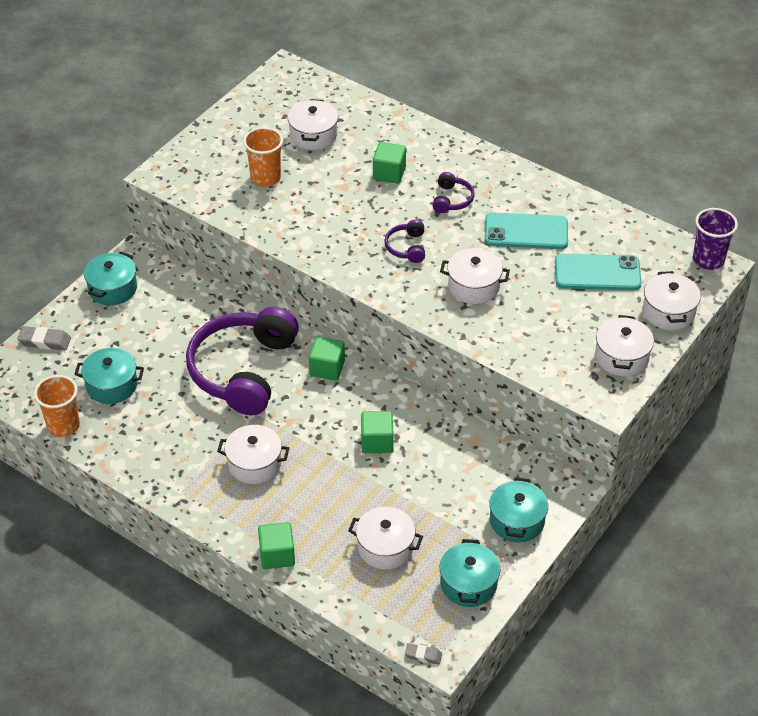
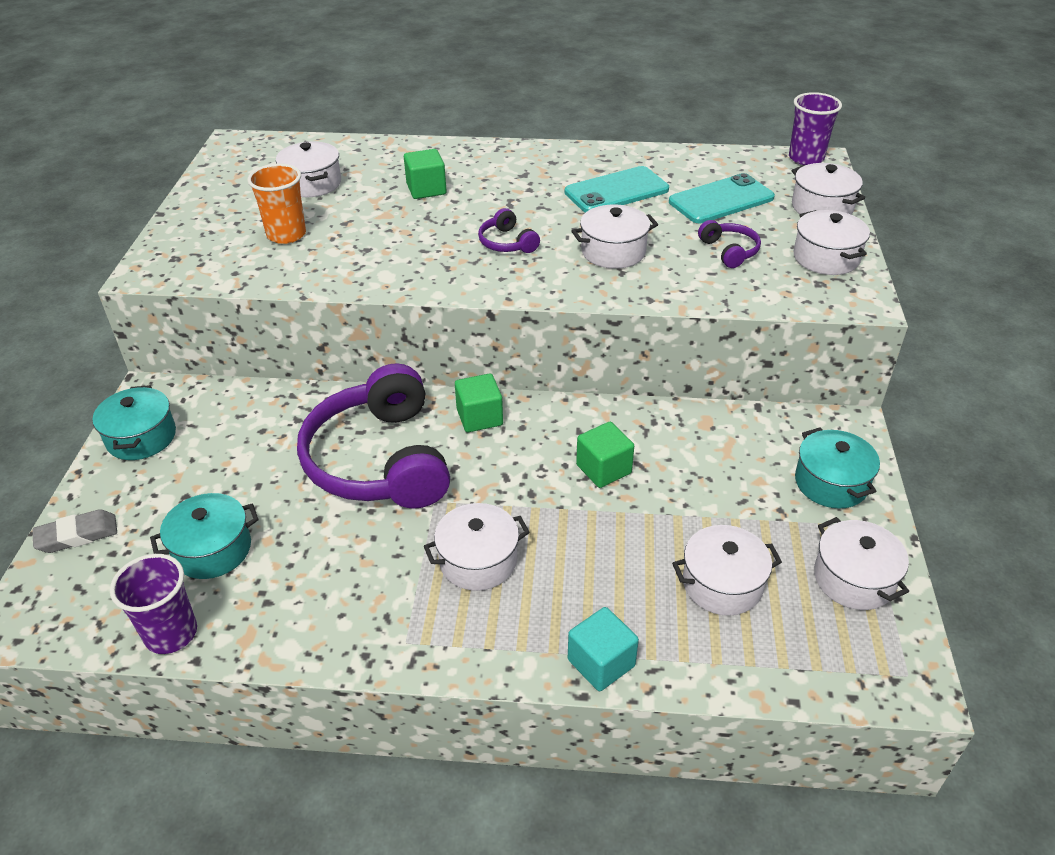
camera: 30 degrees left, 5 degrees down
orange cup [34,375,80,437] -> purple cup [110,554,197,654]
green cube [258,522,295,569] -> turquoise cube [568,607,639,691]
grey eraser [405,643,442,664] -> none
purple headphones [433,172,474,213] -> purple headphones moved to [698,220,761,268]
turquoise pot [439,539,500,607] -> white pot [814,517,909,610]

